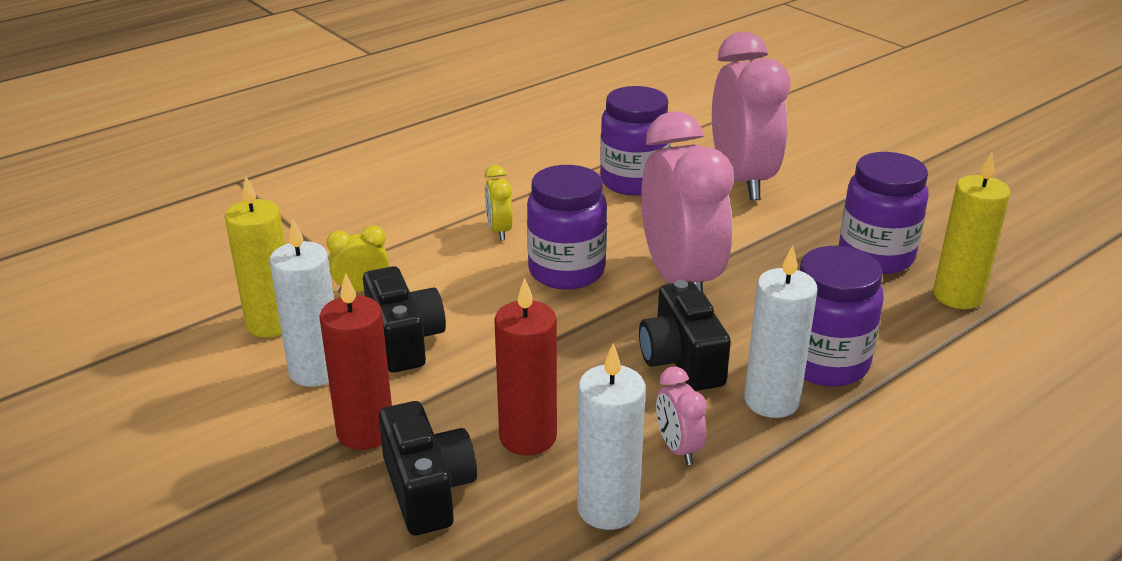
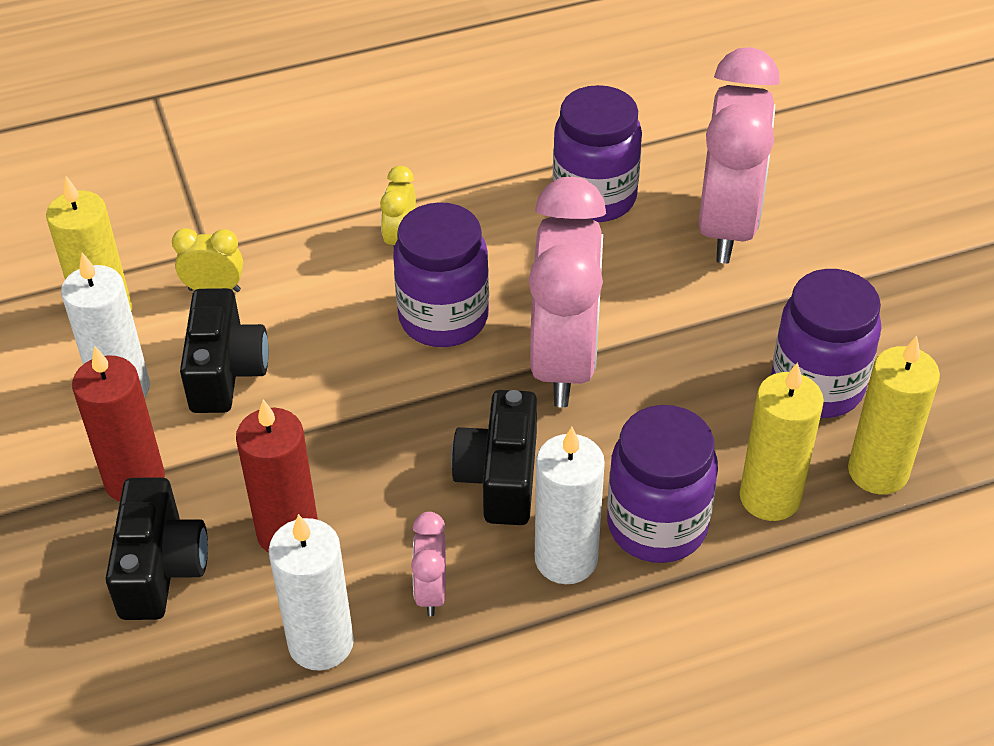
camera: 20 degrees right, 15 degrees up
none -> yellow candle [739,362,824,521]

